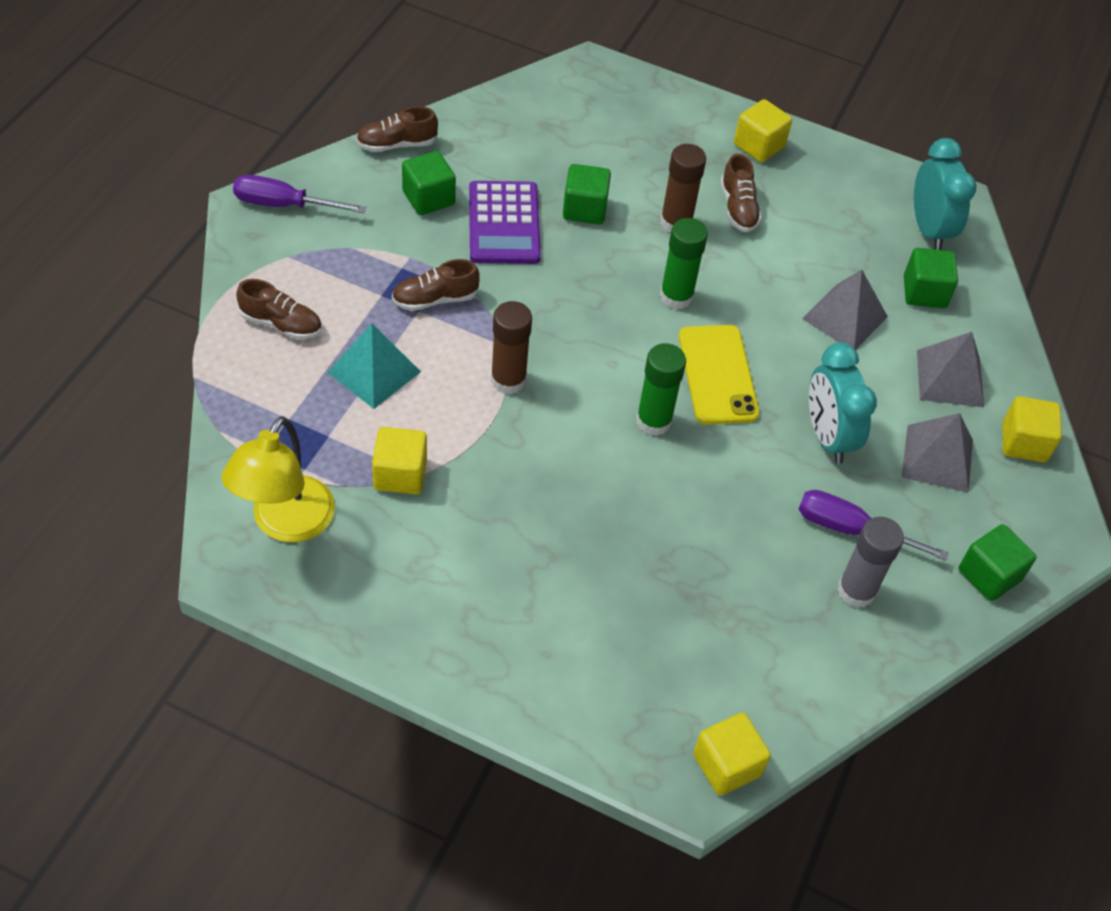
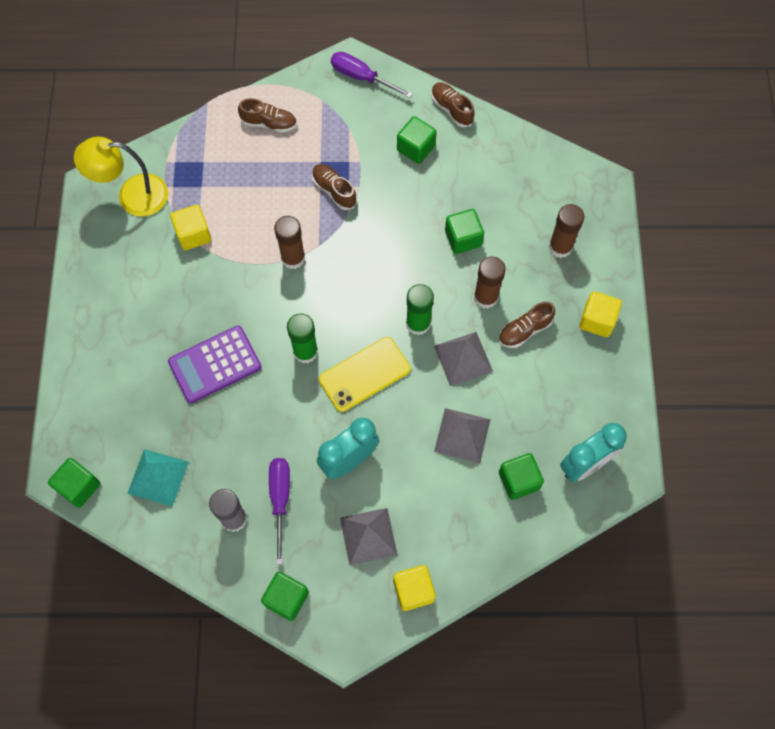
camera: 70 degrees right, 15 degrees up
purple screwdriver [233,175,366,213] -> purple screwdriver turned 45 degrees counterclockwise [331,52,413,98]
brown shoe [236,279,322,339] -> brown shoe turned 75 degrees counterclockwise [238,98,297,133]
turquoise pyramid [327,323,421,409] -> turquoise pyramid moved to [127,449,189,507]
purple calculator [469,181,541,264] -> purple calculator moved to [168,326,261,403]
yellow cube [693,713,771,796] -> green cube [48,458,101,508]
grey pyramid [917,332,984,407] -> grey pyramid moved to [434,332,493,386]
none -> brown glue stick [549,204,584,258]

